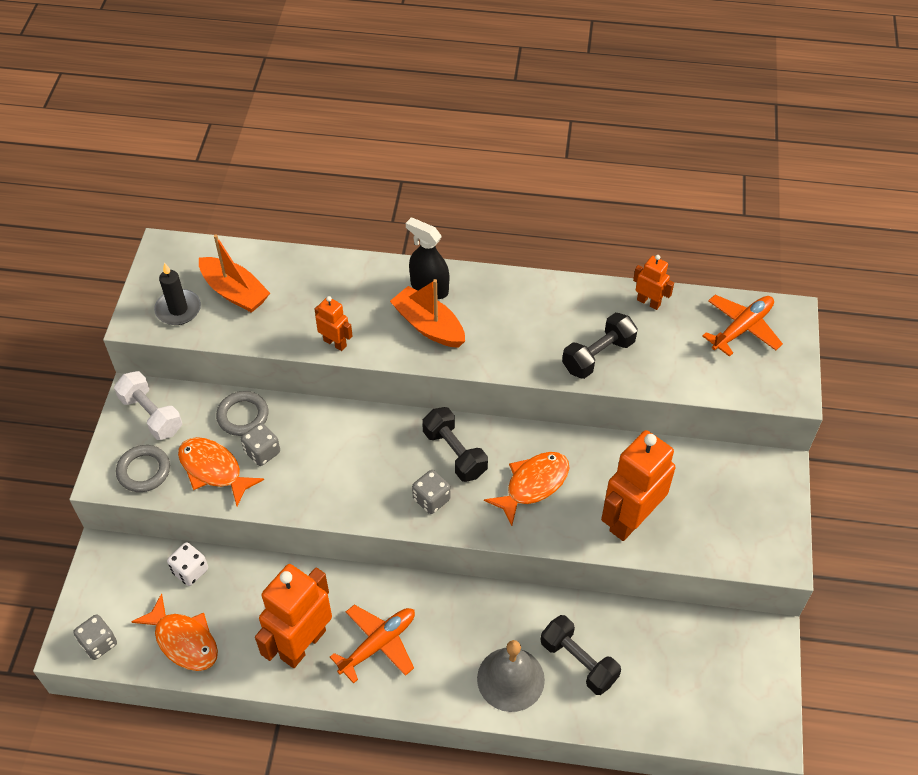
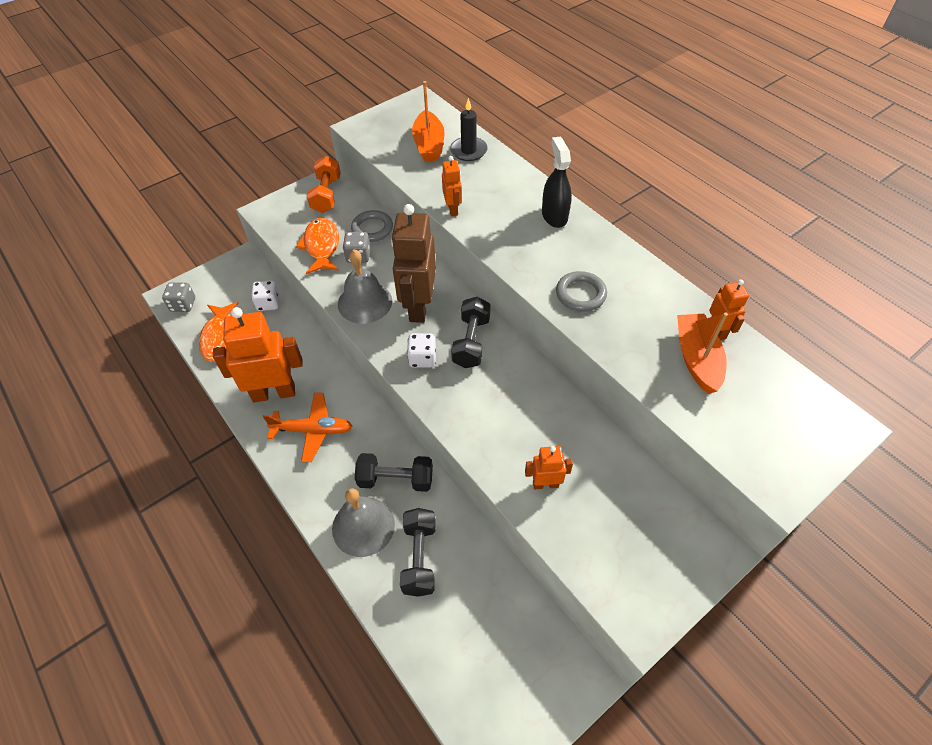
camera: 45 degrees right, 0 degrees up
white dumbbell [114,371,182,440] -> orange dumbbell [307,156,341,213]
grey ring [116,445,170,492] -> grey ring moved to [556,271,607,312]
black candle [154,263,201,325] -> black candle moved to [450,98,488,161]
orange boat [390,279,465,348] -> orange boat moved to [677,312,728,394]
grey dice [412,470,450,514] -> white dice [407,333,436,368]
orange fish [484,452,569,526] -> none
black dumbbell [562,313,638,379] -> black dumbbell moved to [355,453,433,492]
orange robot [601,430,676,541] -> orange robot [525,446,573,489], size x0.49
orange plane [702,295,783,357] -> none
none -> grey bell [338,250,392,324]
none -> brown robot [391,204,436,323]

